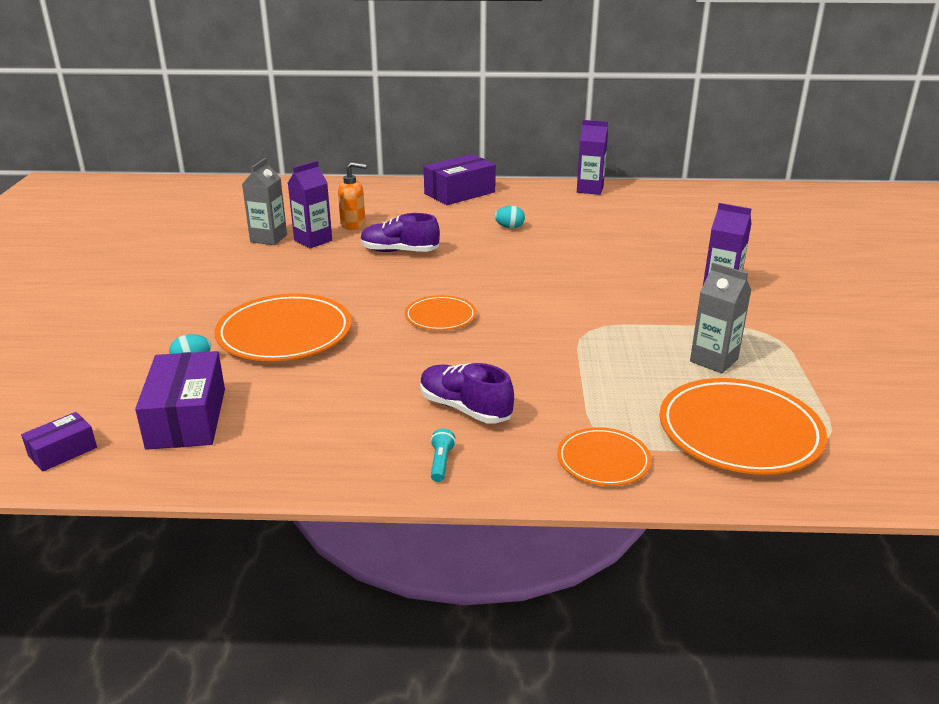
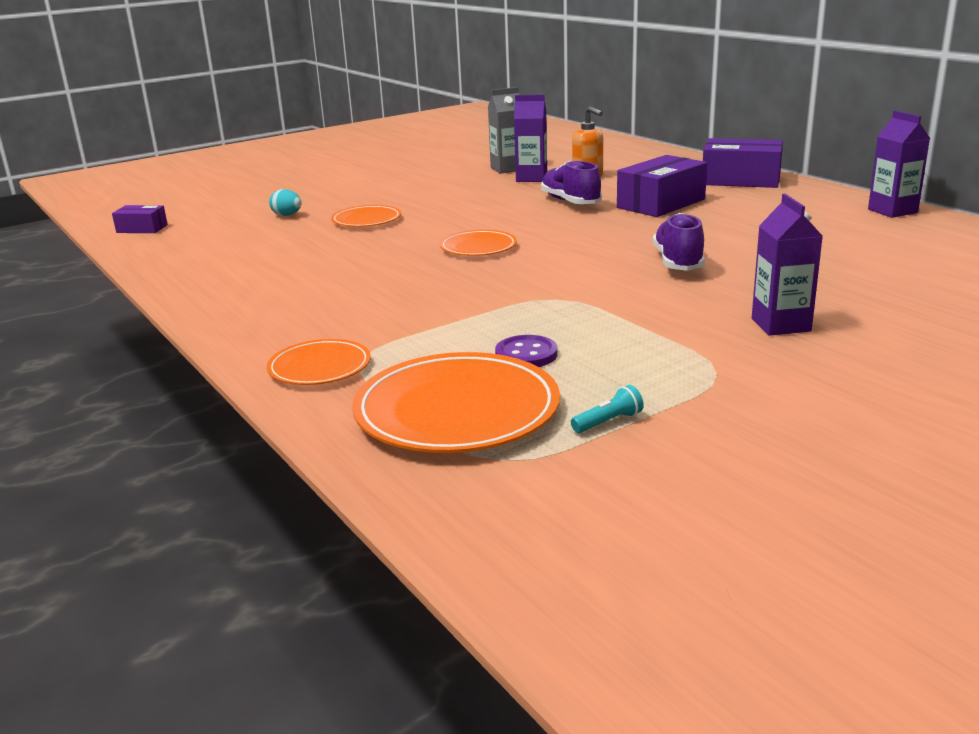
camera: 55 degrees right, 5 degrees down
purple box [135,351,225,450] -> purple box moved to [617,155,707,217]
orange plate [215,294,352,361] -> orange plate [331,205,401,227], size x0.55
purple shoe [420,363,514,424] -> purple shoe moved to [653,213,705,271]
turquoise flashlight [431,429,456,482] -> turquoise flashlight moved to [571,385,644,433]
turquoise egg [495,206,525,229] -> none
grey carton [690,263,751,373] -> none
none -> purple button [495,335,557,367]

